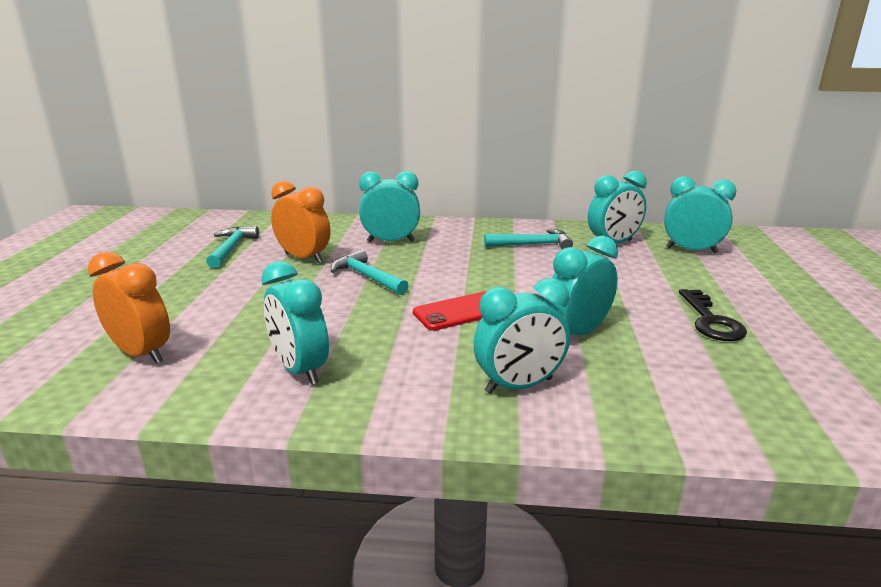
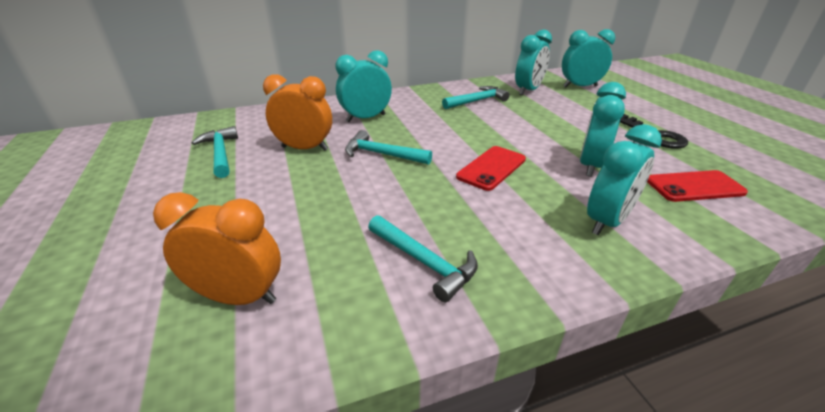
camera: 25 degrees left, 10 degrees up
turquoise clock [261,261,329,385] -> turquoise hammer [368,215,478,302]
none -> red phone [647,170,748,202]

